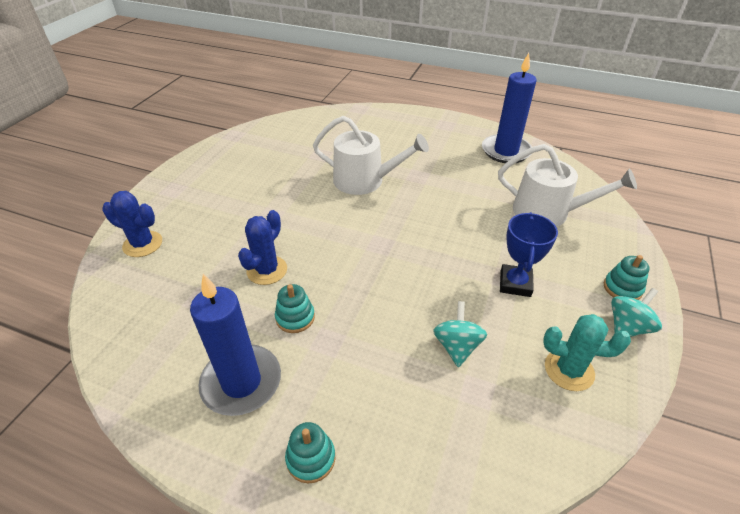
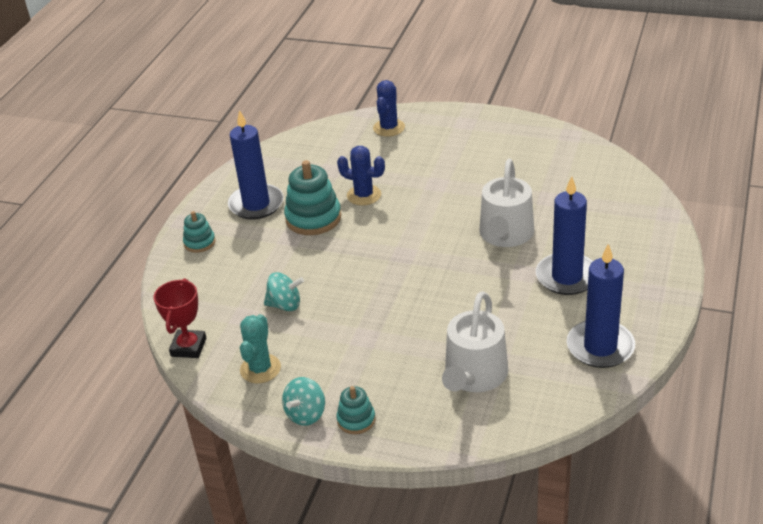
camera: 90 degrees right, 5 degrees down
turquoise stacking toy [275,284,315,333] -> turquoise stacking toy [284,160,341,235], size x1.80
blue trophy [500,212,558,297] -> none
turquoise spinning top [611,288,662,337] -> turquoise spinning top turned 75 degrees clockwise [282,377,325,426]
none -> red trophy [154,279,206,358]
none -> blue candle [536,176,593,295]

